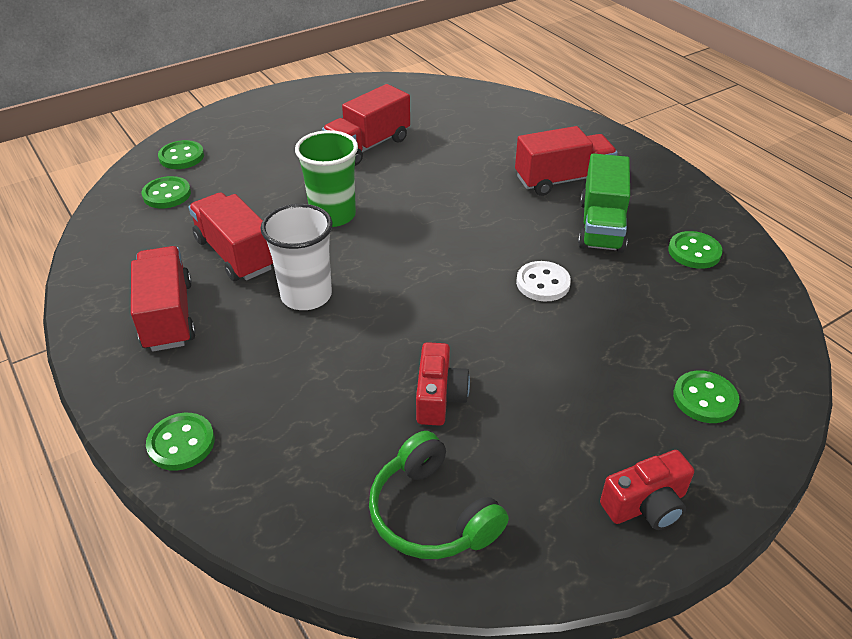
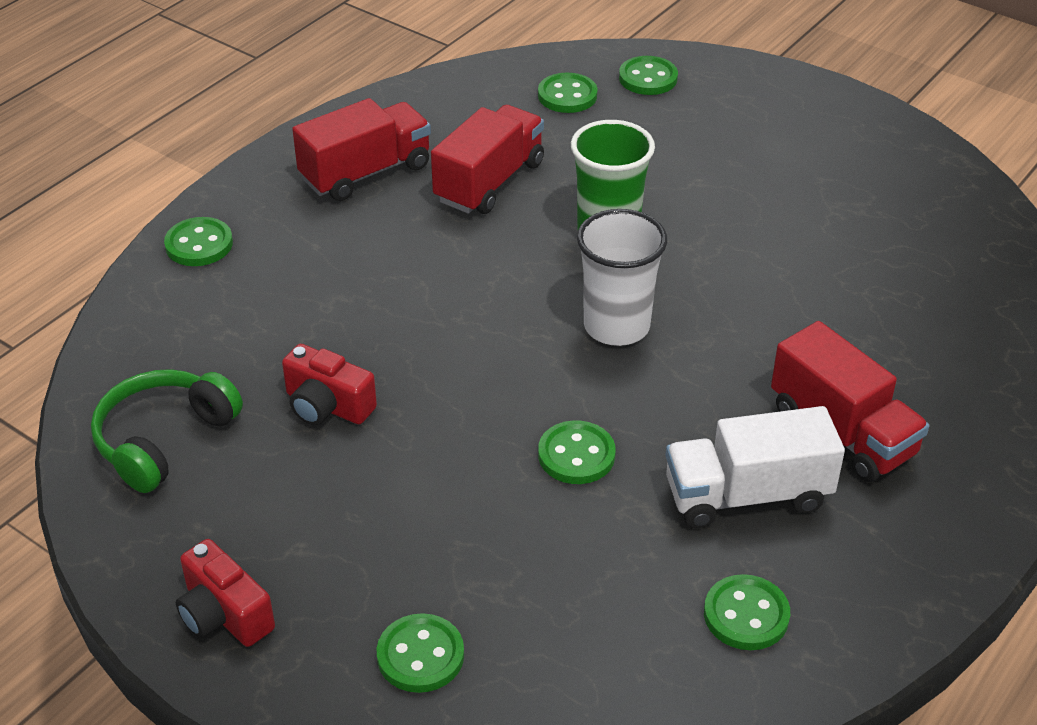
camera: 70 degrees right, 0 degrees up
white cup [261,204,333,310] -> white cup moved to [577,209,667,346]
red truck [322,84,410,166] -> none
red camera [416,342,470,426] -> red camera turned 45 degrees clockwise [282,344,377,425]
white button [516,261,571,302] -> green button [538,420,616,484]
green truck [578,153,630,253] -> white truck [665,406,845,528]

